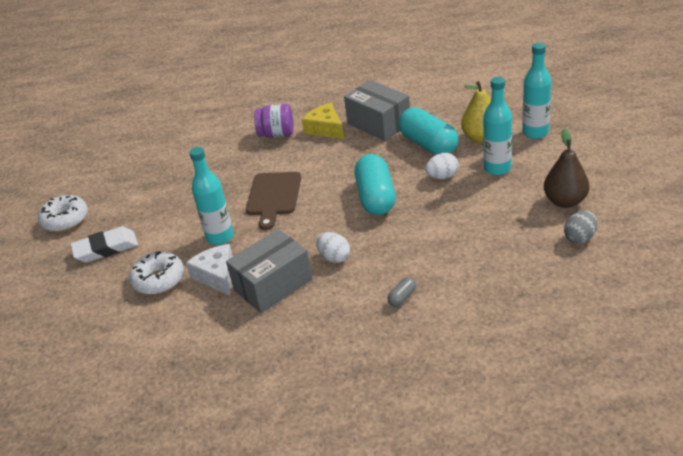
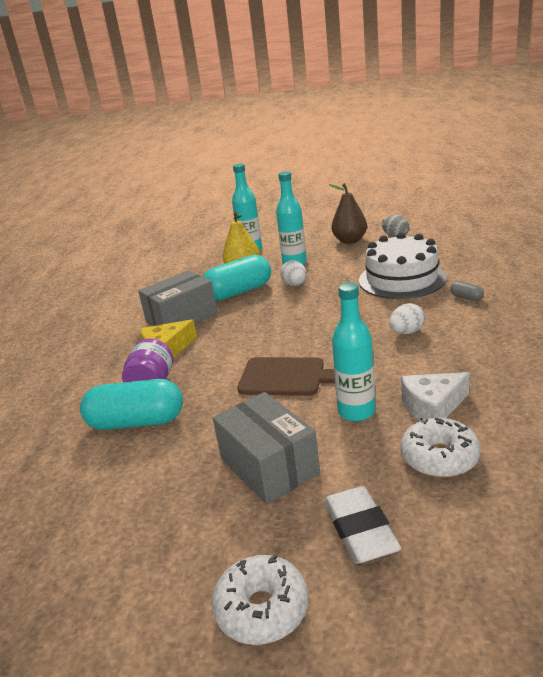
camera: 85 degrees left, 10 degrees down
grey box [226,229,313,313] -> grey box moved to [213,392,320,504]
turquoise capsule [354,154,396,215] -> turquoise capsule moved to [80,379,183,430]
none -> white cake [359,233,446,299]

